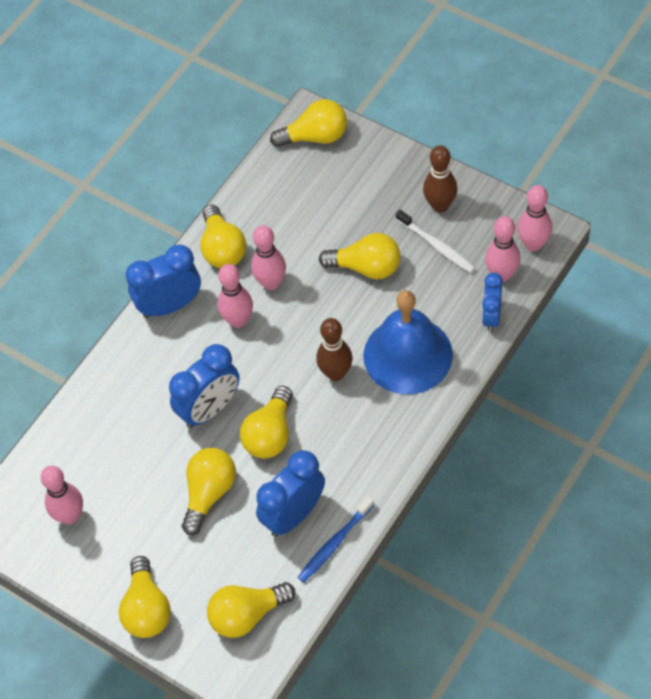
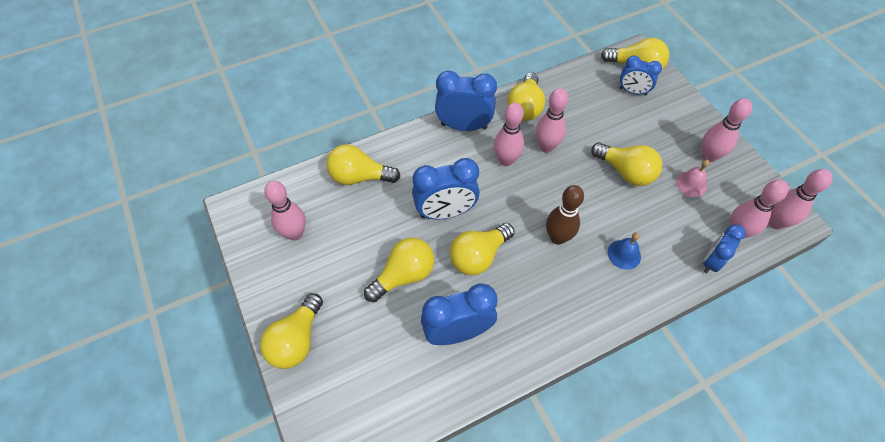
camera: 25 degrees right, 0 degrees up
yellow light bulb [207,582,295,638] -> yellow light bulb moved to [326,144,401,185]
blue toothbrush [297,496,375,583] -> none
blue bell [363,290,453,394] -> blue bell [608,232,641,270], size x0.41
white toothbrush [396,210,475,273] -> pink bell [676,159,710,197]
brown bowling pin [423,145,457,213] -> pink bowling pin [701,98,752,162]
none -> blue clock [619,56,662,96]

